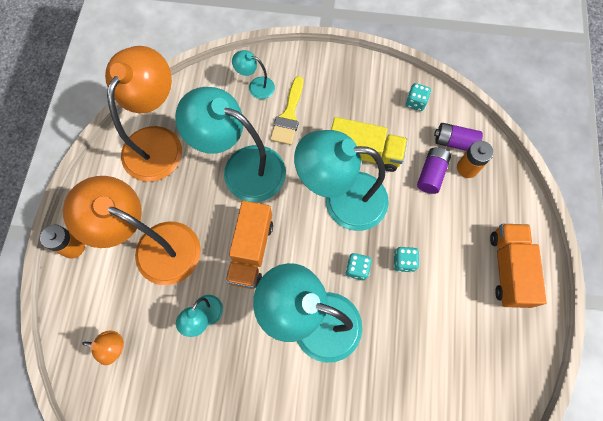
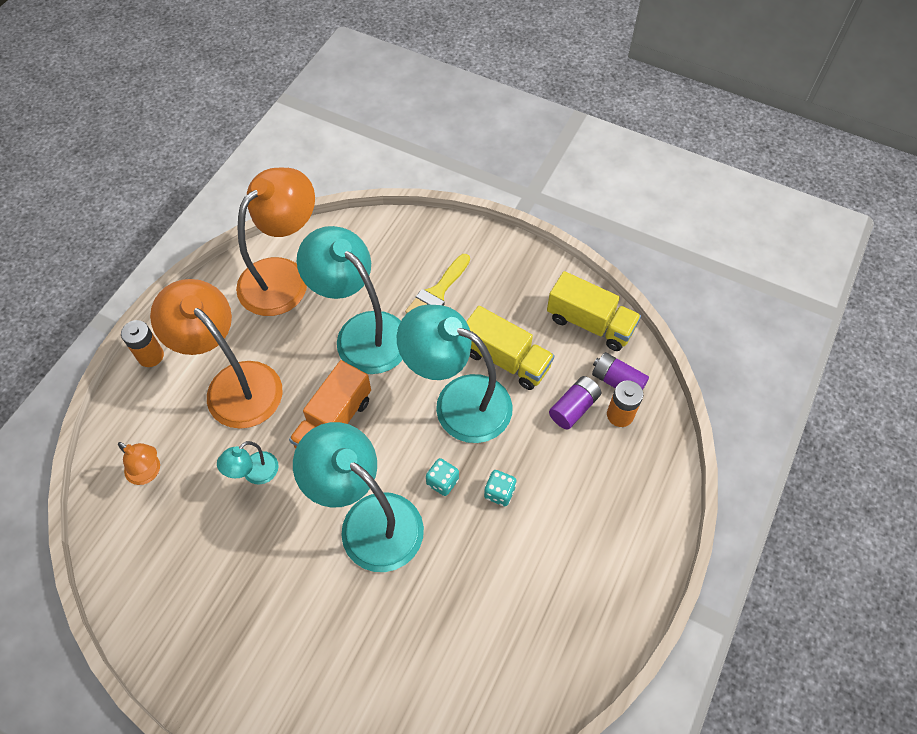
camera: 20 degrees right, 10 degrees down
turquoise lamp [232,50,275,99] -> none
turquoise dice [406,83,431,111] -> yellow truck [547,271,641,351]
orange truck [490,224,547,308] -> none

